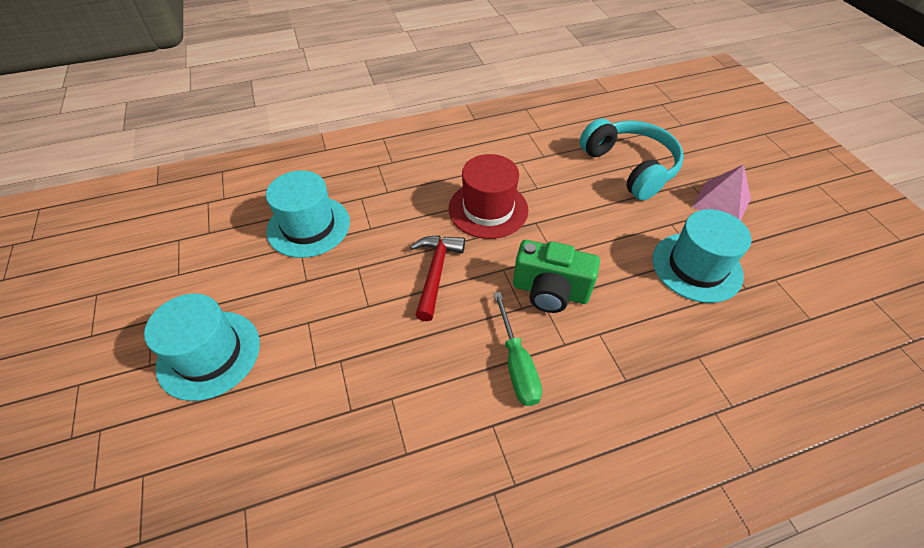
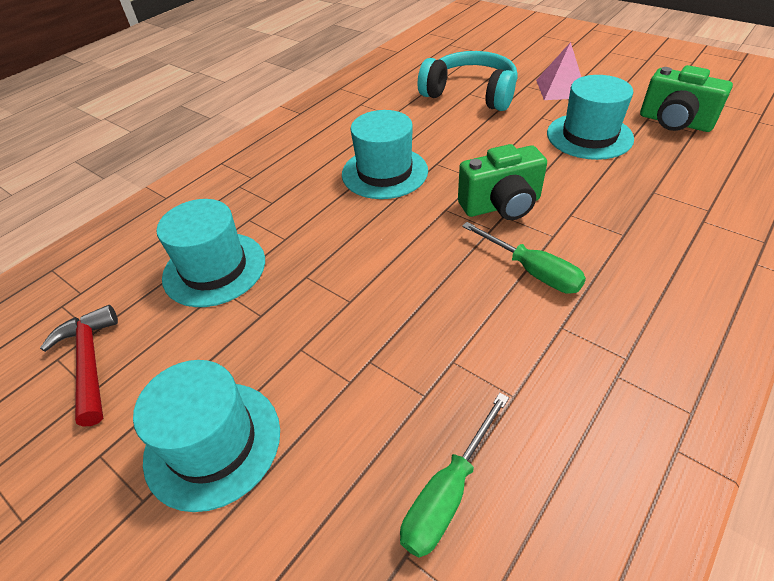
camera: 30 degrees left, 5 degrees down
red hammer [410,236,465,321] -> red hammer moved to [40,305,118,426]
red hat [449,154,528,239] -> turquoise hat [342,110,428,199]
none -> green screwdriver [400,393,509,557]
none -> green camera [640,65,733,132]

